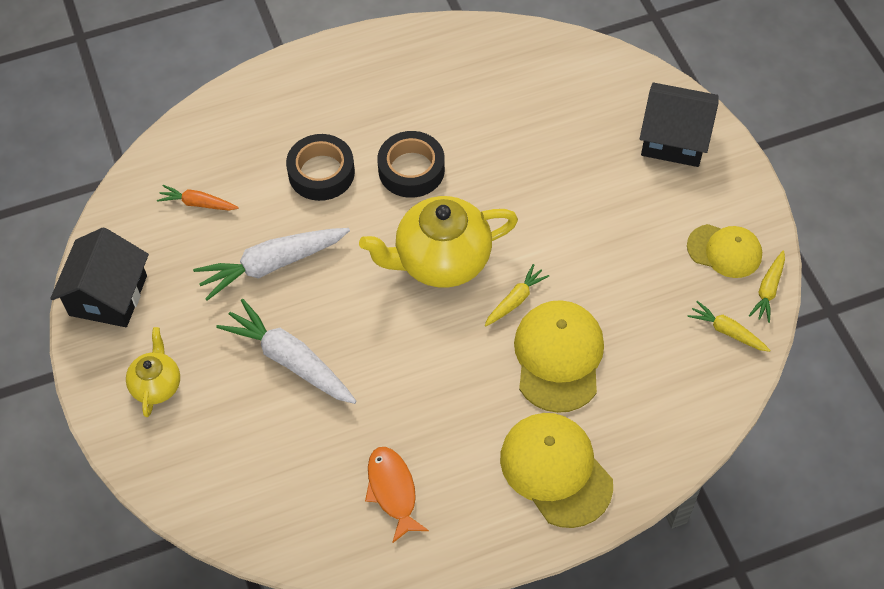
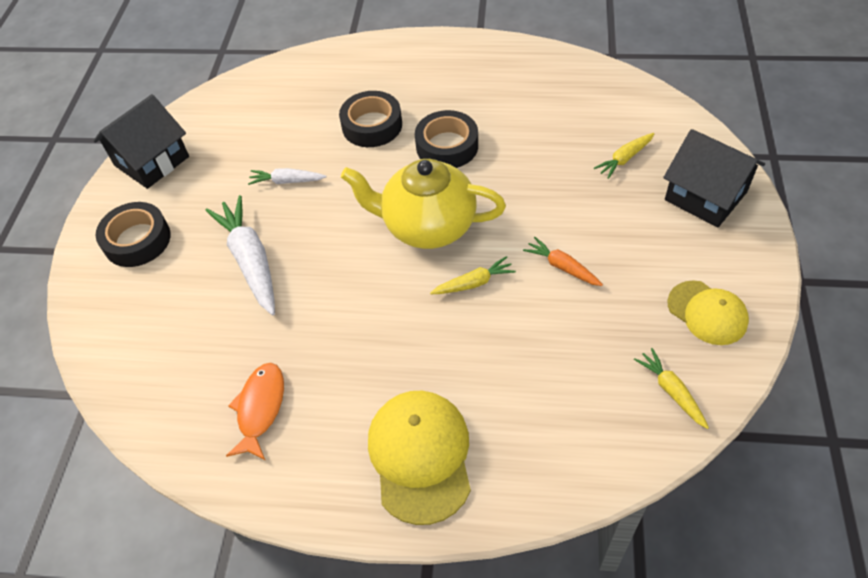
camera: 30 degrees right, 5 degrees down
yellow teapot [126,327,180,417] -> black tape [96,202,171,267]
orange carrot [157,185,239,210] -> orange carrot moved to [523,237,603,286]
white carrot [193,228,350,301] -> white carrot [248,168,327,185], size x0.53
yellow cap [514,300,604,413] -> none
yellow carrot [749,250,785,323] -> yellow carrot moved to [594,133,655,179]

